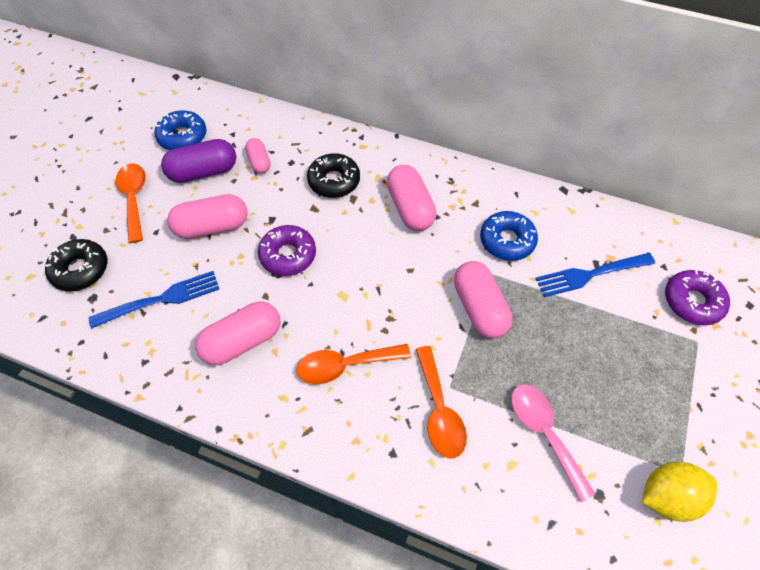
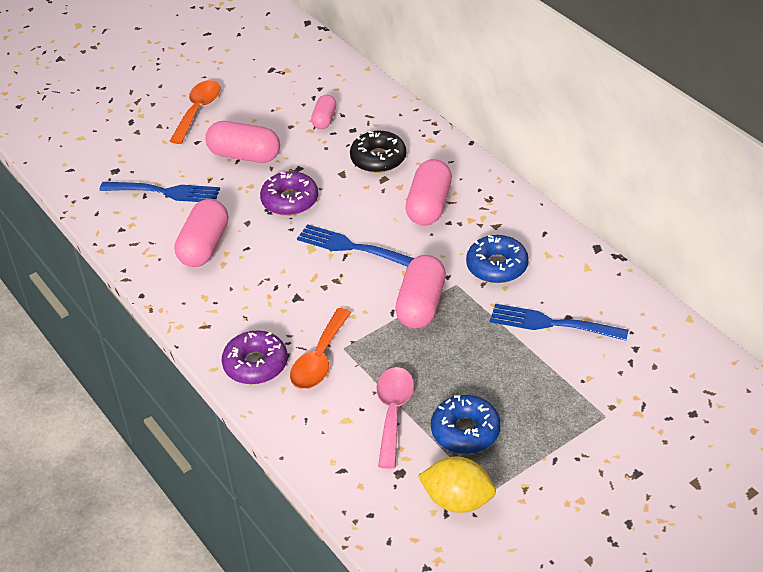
camera: 35 degrees right, 15 degrees down
black donut [45,239,108,291] -> none
blue donut [154,110,207,150] -> blue donut moved to [431,395,501,454]
purple capsule [161,139,236,183] -> none
pink capsule [195,302,280,365] -> pink capsule turned 75 degrees counterclockwise [175,199,228,267]
orange spoon [297,344,411,384] -> none
purple donut [665,270,730,326] -> purple donut moved to [222,331,288,384]
none -> blue fork [297,224,415,267]

